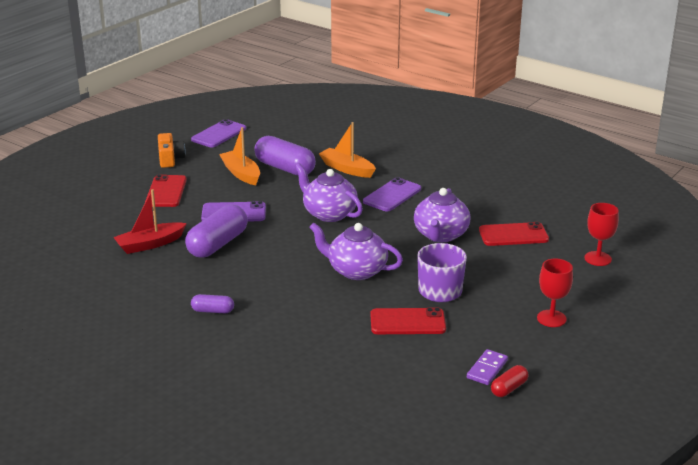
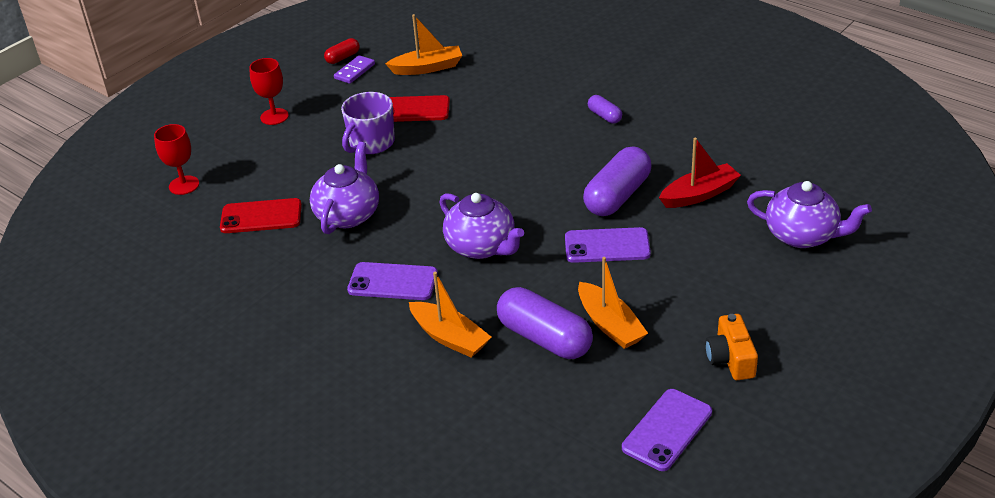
camera: 175 degrees left, 10 degrees up
red phone [145,175,187,207] -> none
purple capsule [191,294,234,313] -> purple capsule turned 45 degrees clockwise [588,95,622,124]
purple teapot [309,222,403,280] -> purple teapot moved to [747,181,872,248]
purple phone [363,177,421,211] -> purple phone turned 60 degrees clockwise [347,262,438,300]
none -> orange boat [385,14,462,75]

